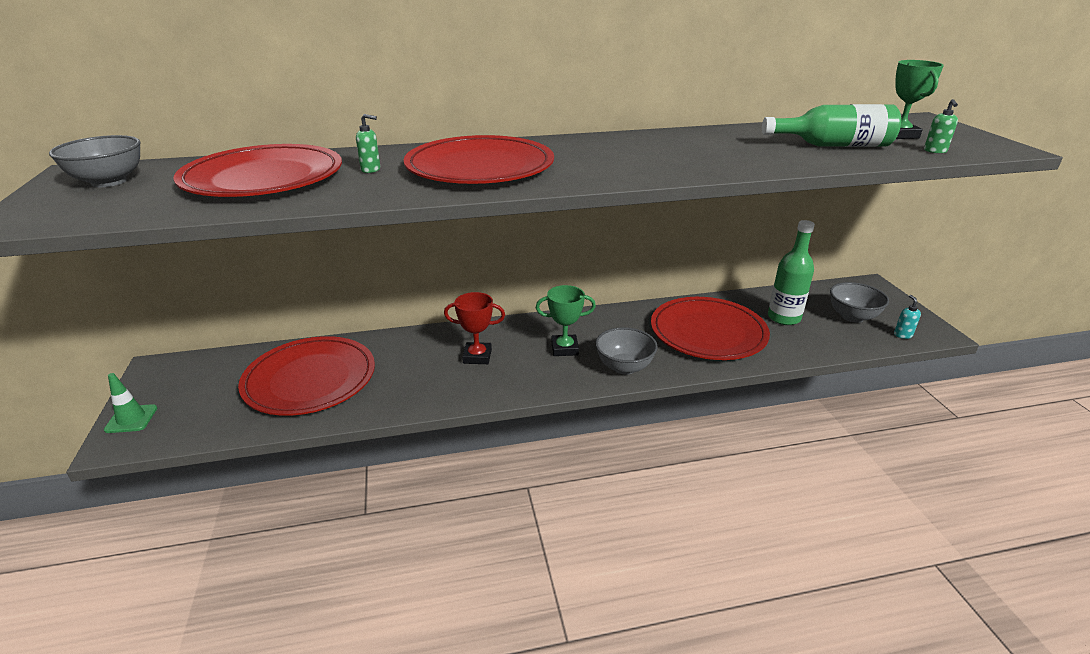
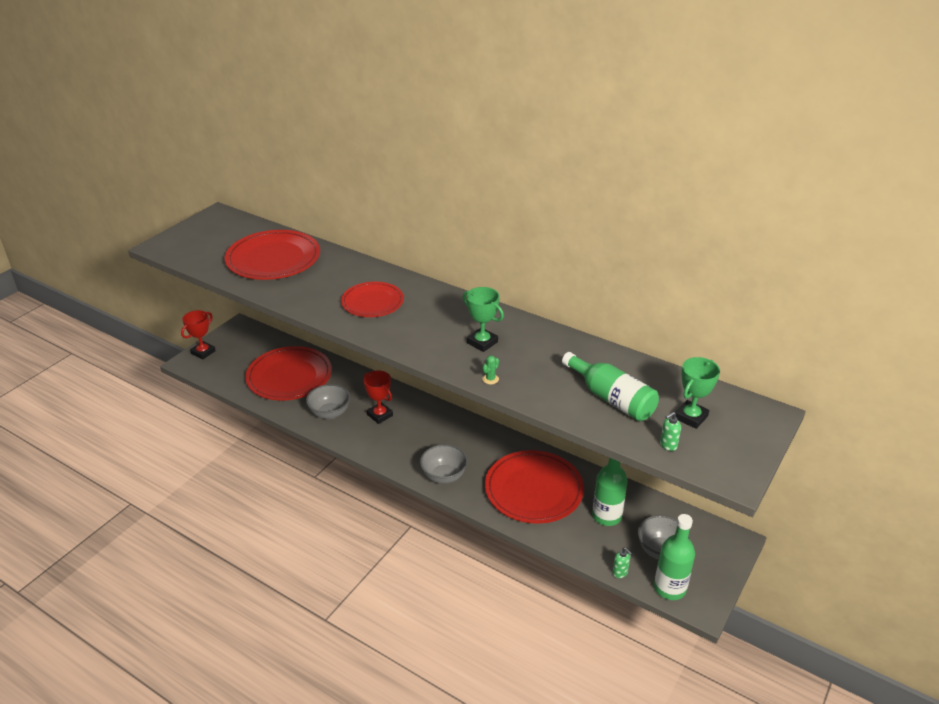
camera: 45 degrees right, 5 degrees up
grey bowl [49,135,141,187] -> grey bowl moved to [306,384,350,419]
green traffic cone [104,373,157,433] -> red trophy [181,310,216,359]
green soap dispenser [356,114,380,173] -> green soap dispenser moved to [612,547,632,578]
red plate [403,135,554,184] -> red plate [341,282,404,317], size x0.62
green trophy [536,285,596,356] -> green trophy moved to [462,287,504,352]
turquoise soap dispenser [894,295,921,339] -> green bottle [654,514,695,600]
none -> green cactus [482,355,499,384]

